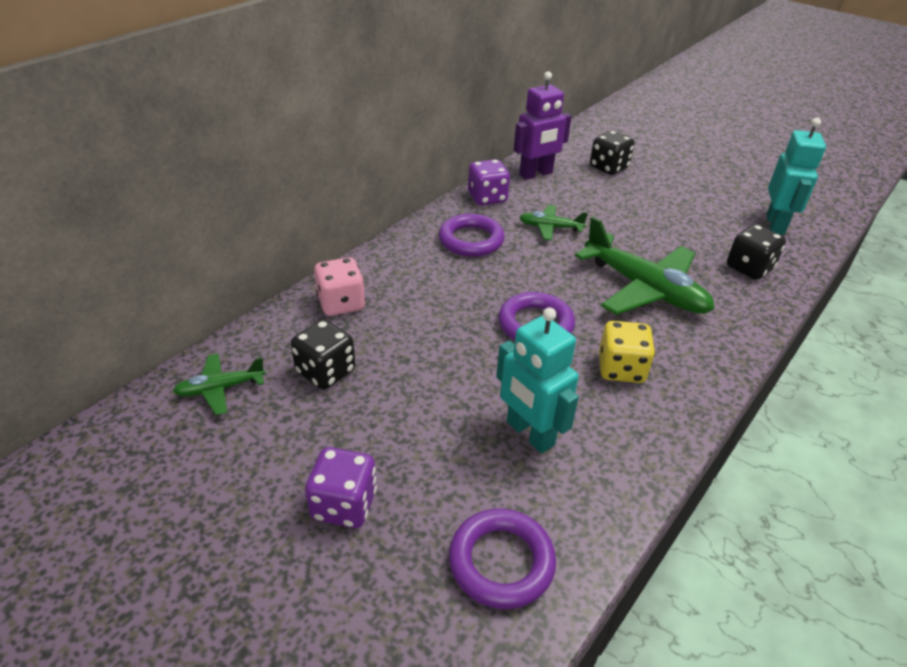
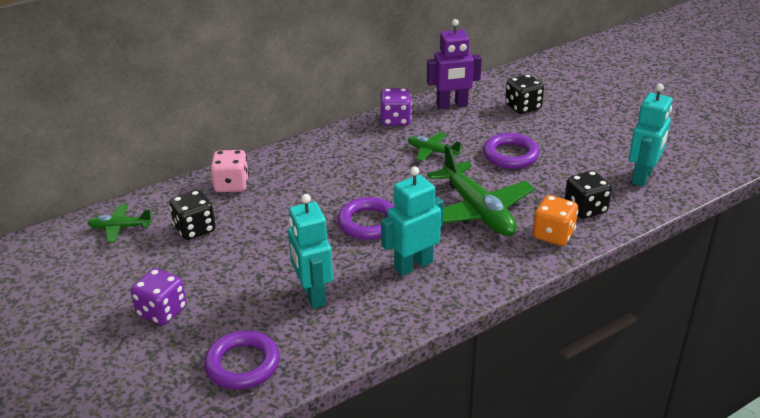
camera: 20 degrees right, 5 degrees down
purple ring [439,214,505,257] -> purple ring moved to [483,133,540,169]
yellow dice [599,321,655,383] -> turquoise robot [381,167,444,276]
none -> orange dice [533,195,578,246]

